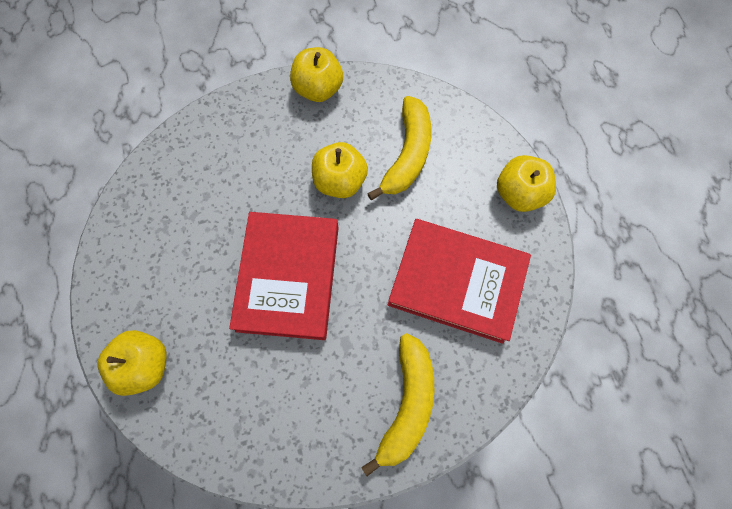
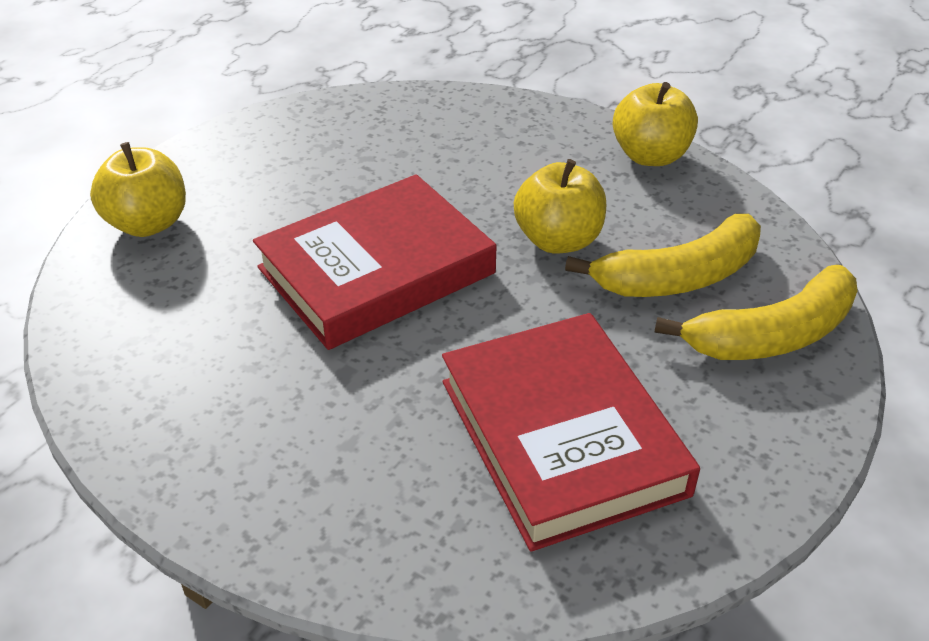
camera: 50 degrees right, 30 degrees down
yellow banana [361,333,434,476] -> yellow banana moved to [654,265,858,360]
yellow apple [497,155,556,212] -> none

